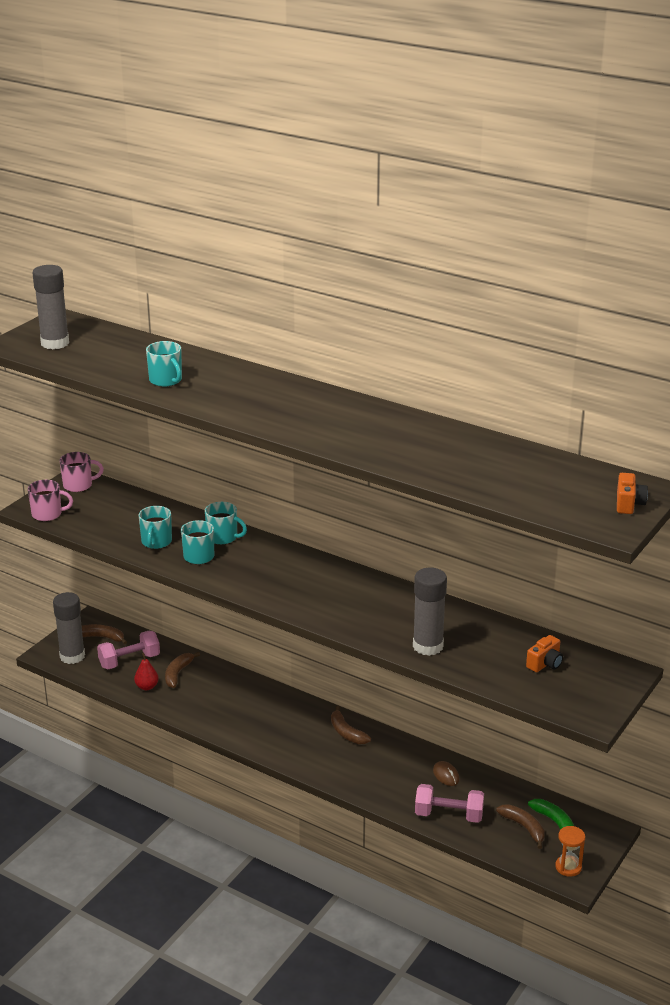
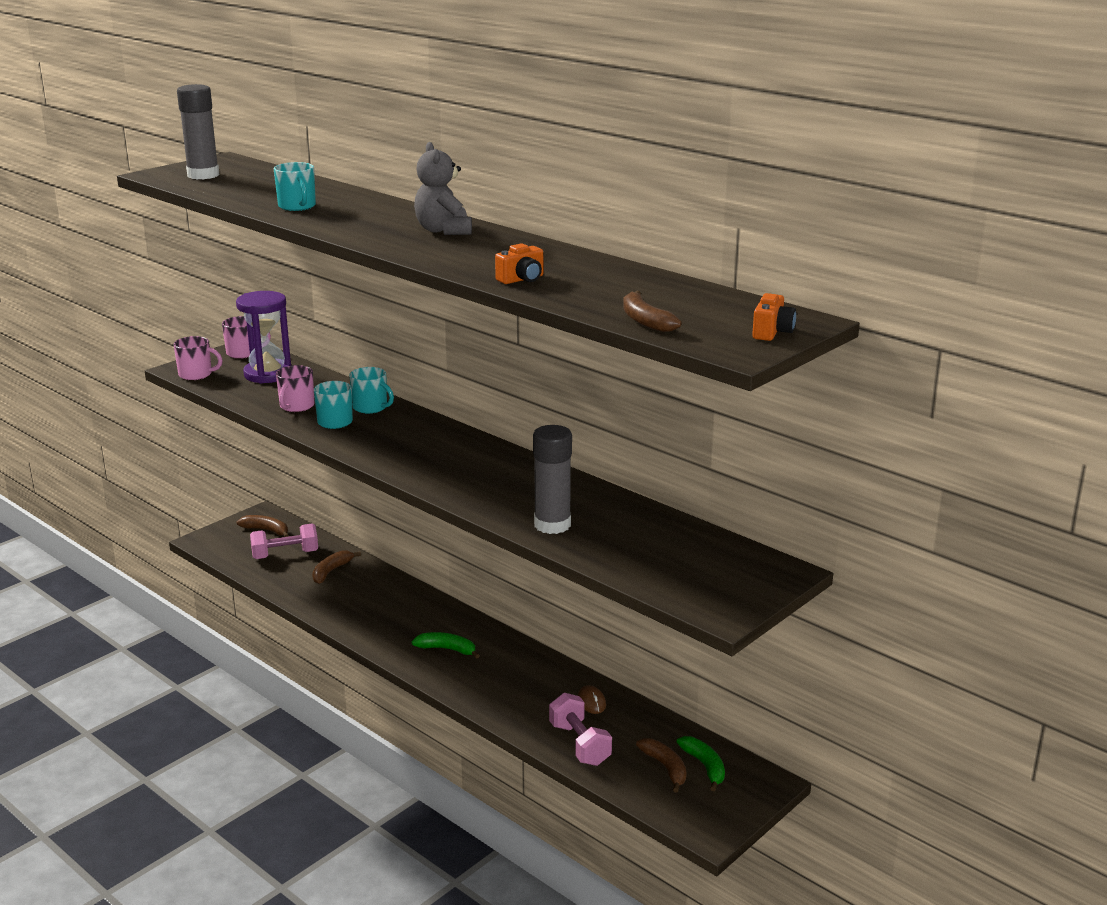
camera: 10 degrees right, 5 degrees down
grey glue stick [53,592,85,664] -> none
red pear [134,653,159,690] -> none
turquoise mug [138,506,172,549] -> pink mug [276,365,314,412]
brown banana [331,706,371,744] -> brown banana moved to [623,290,681,332]
pink dumbbell [415,784,484,823] -> pink dumbbell turned 45 degrees clockwise [549,693,612,766]
orange camera [526,635,563,672] -> orange camera moved to [495,243,543,284]
orange hourglass [555,826,585,877] -> none
none -> purple hourglass [236,291,292,384]
none -> green banana [412,632,480,659]
none -> grey teddy bear [414,142,472,235]

